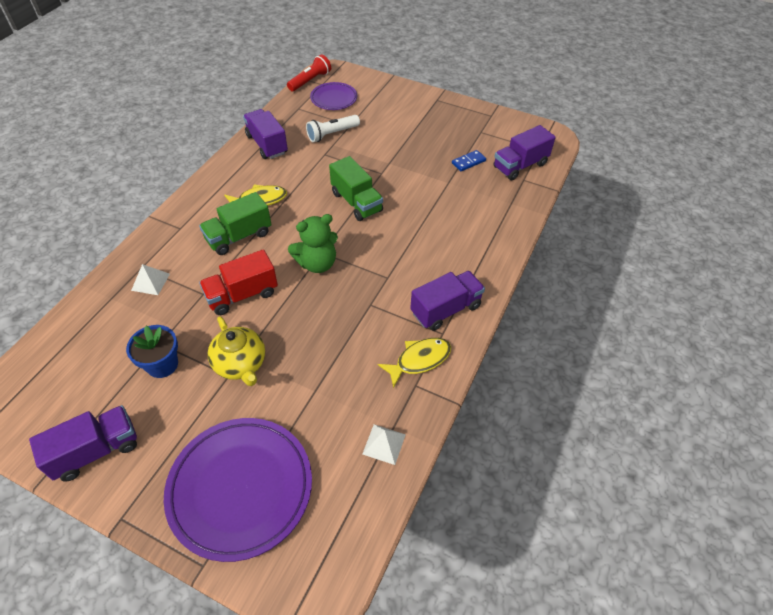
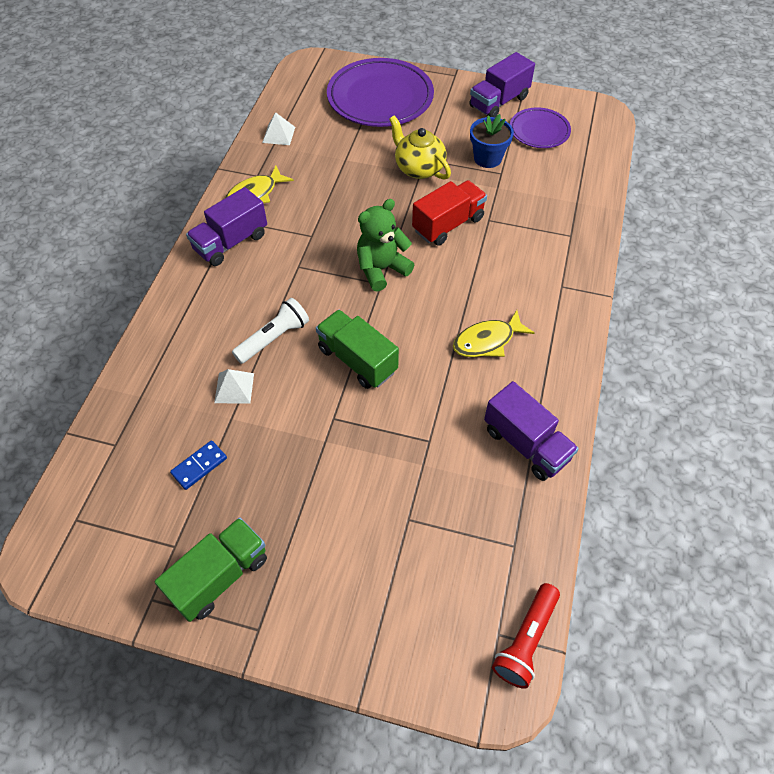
camera: 170 degrees right, 5 degrees up
white pyramid [131,264,170,295] -> white pyramid moved to [214,369,254,404]
green truck [199,192,272,255] -> green truck moved to [154,517,267,622]
white flashlight [306,115,360,142] -> white flashlight moved to [232,298,309,364]
purple plate [310,82,357,110] -> purple plate moved to [510,108,571,148]
purple truck [493,125,556,180] -> none

